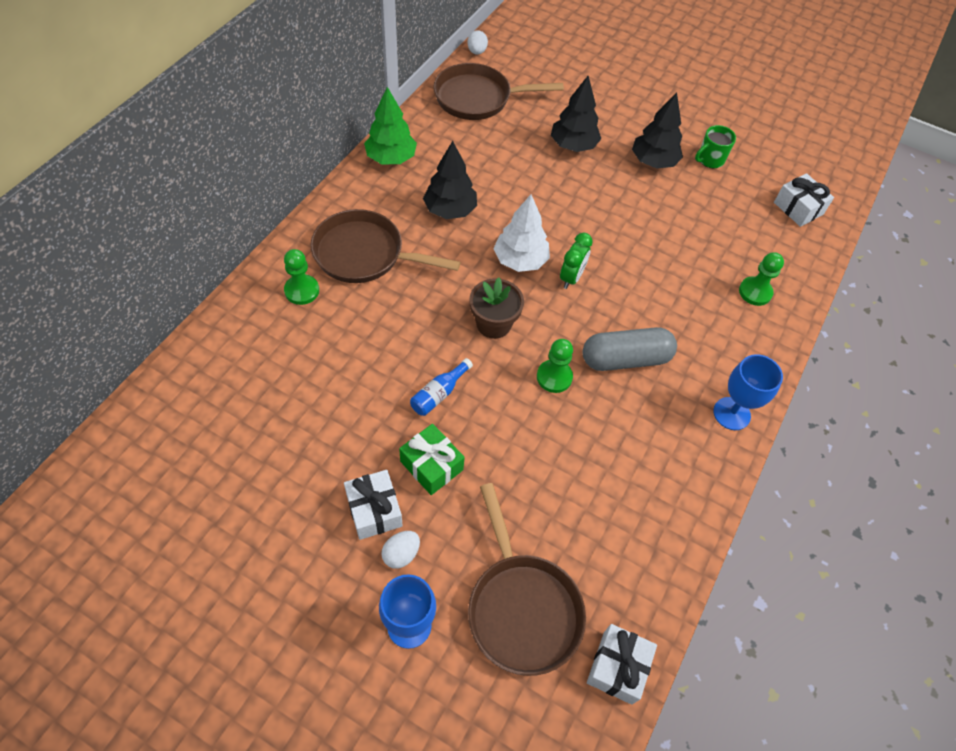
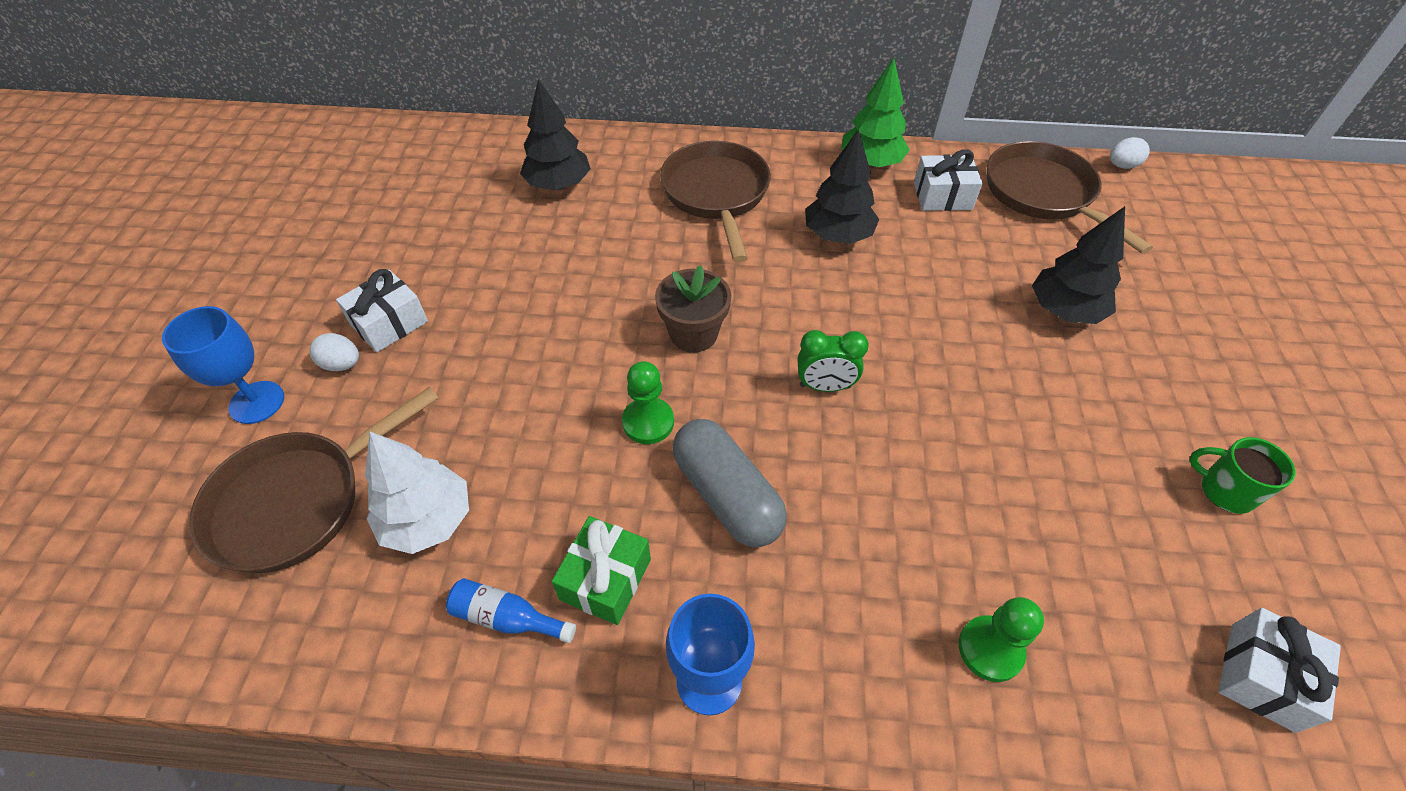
camera: 70 degrees right, 5 degrees down
green pawn [284,249,319,305] -> none
green gift [399,424,465,495] -> green gift moved to [552,516,651,625]
blue bottle [410,358,473,416] -> blue bottle moved to [446,578,576,643]
white tree [493,194,550,272] -> white tree moved to [365,432,469,554]
white gift [587,624,657,705] -> white gift moved to [914,149,983,211]
black tree [632,93,683,169] -> black tree moved to [520,79,591,190]

